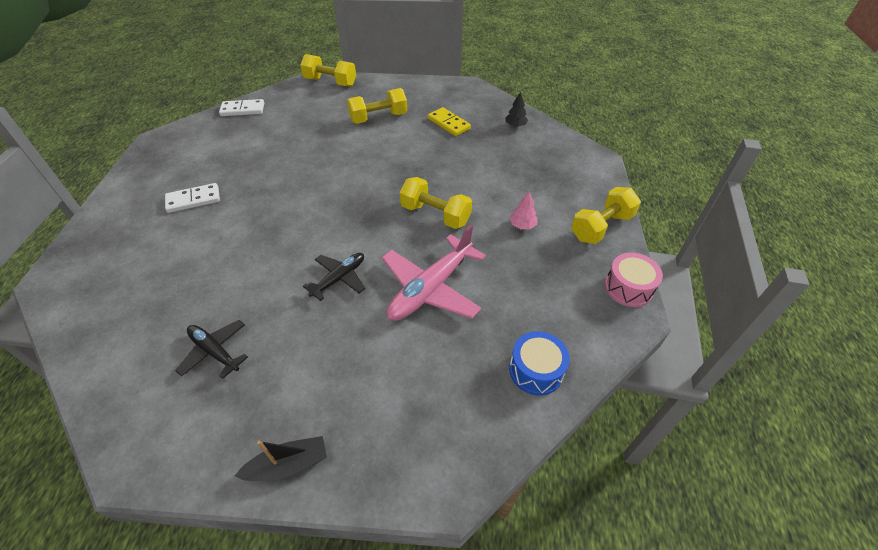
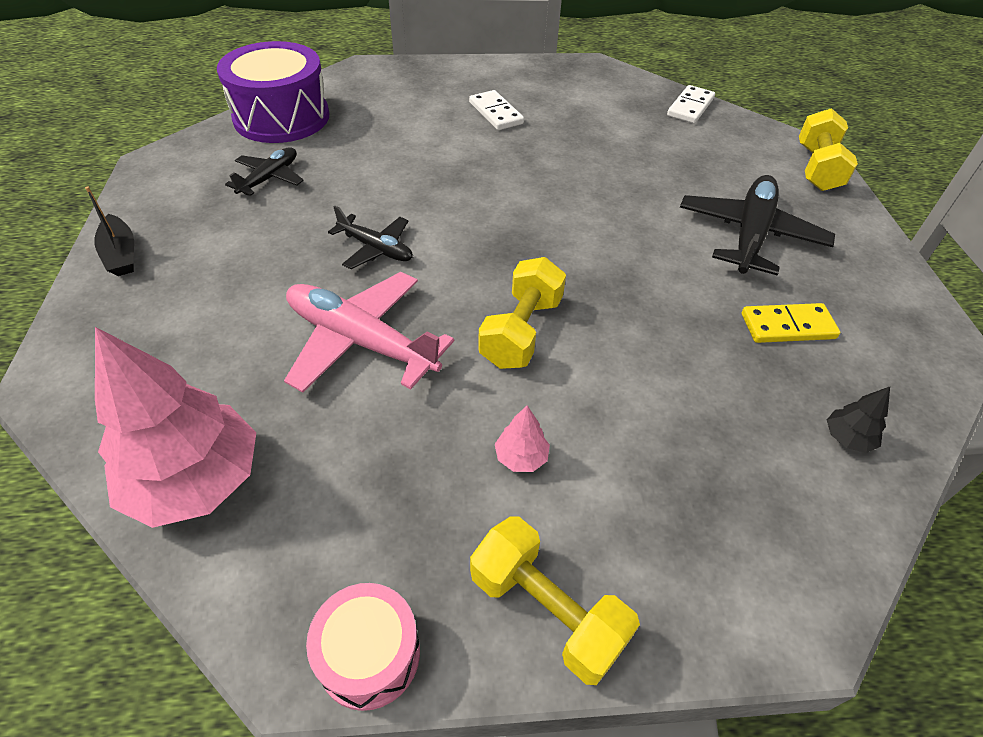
camera: 80 degrees right, 0 degrees up
white domino [219,99,264,116] -> white domino turned 45 degrees clockwise [667,85,715,124]
yellow dumbbell [347,88,407,124] -> black plane [680,175,835,275]
yellow domino [428,107,471,136] -> yellow domino turned 45 degrees clockwise [742,303,841,343]
blue drum [509,331,570,396] -> pink tree [95,327,256,528]
none -> purple drum [217,41,329,143]

